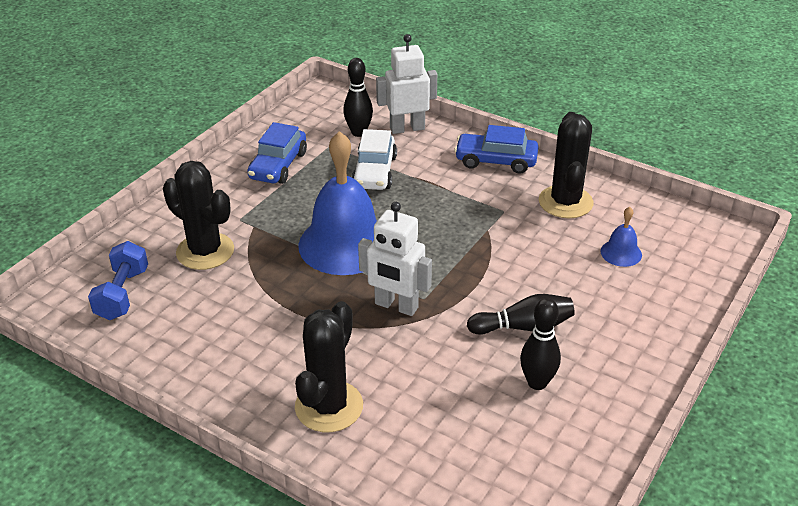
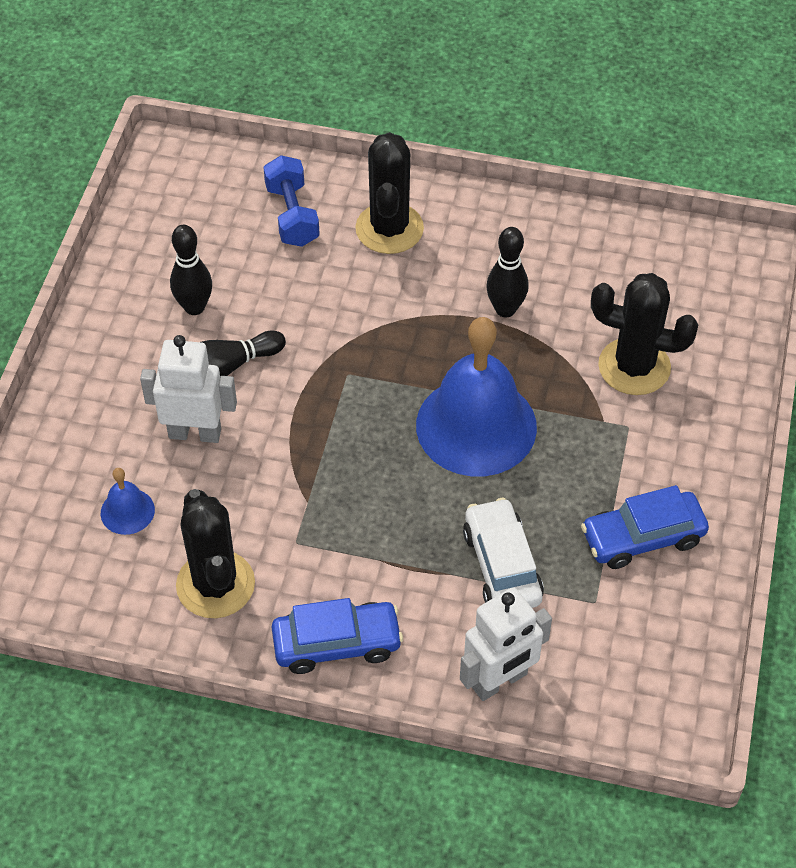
camera: 160 degrees right, 15 degrees up
blue dumbbell [88,241,148,320] -> blue dumbbell moved to [263,155,320,247]
blue car [247,122,307,184] -> blue car turned 105 degrees counterclockwise [581,485,709,569]
black bowling pin [343,58,373,137] -> black bowling pin moved to [486,227,529,317]
white robot [358,202,432,316] -> white robot moved to [140,335,237,443]

